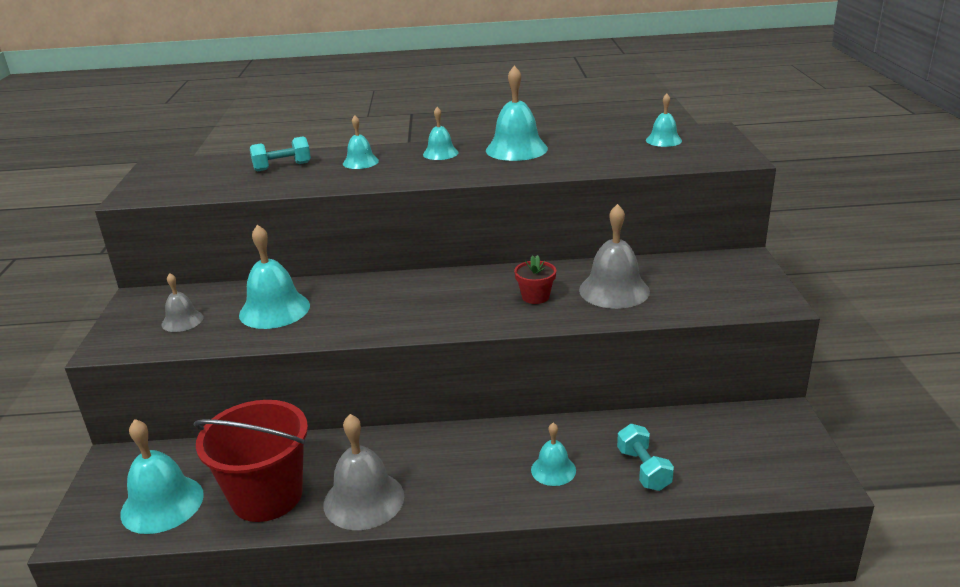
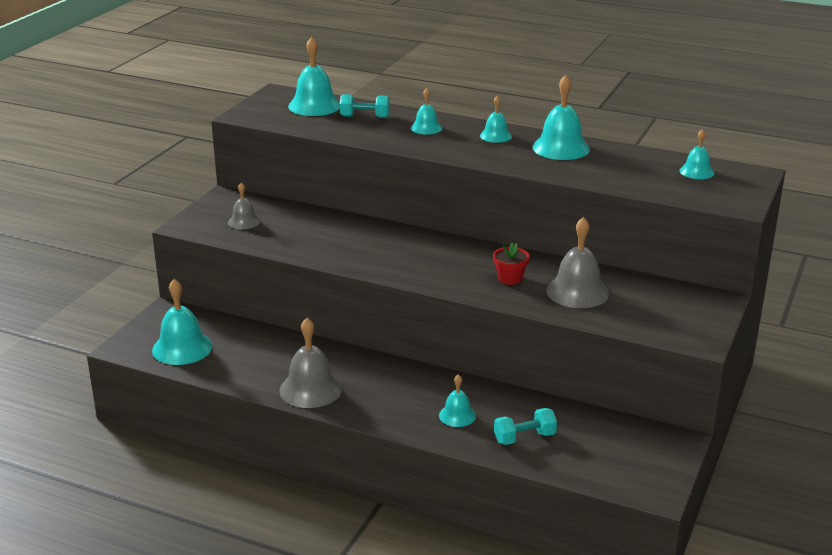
camera: 25 degrees right, 0 degrees up
red bucket [194,400,308,522] -> none
turquoise bell [239,225,310,329] -> turquoise bell moved to [288,37,340,116]
turquoise dumbbell [617,424,674,491] -> turquoise dumbbell turned 60 degrees clockwise [494,408,557,445]

